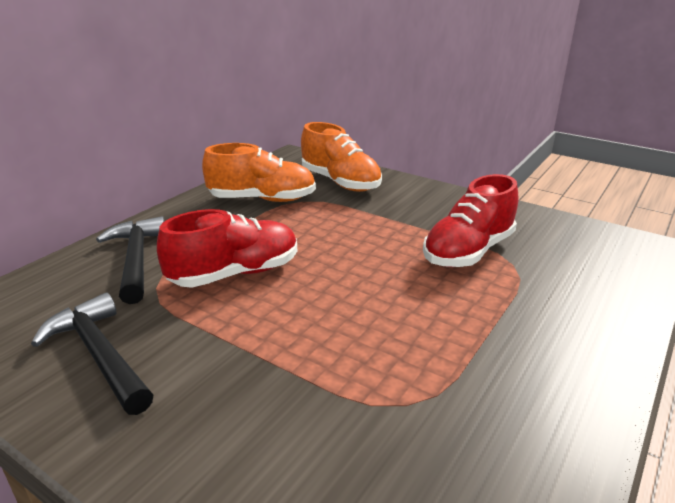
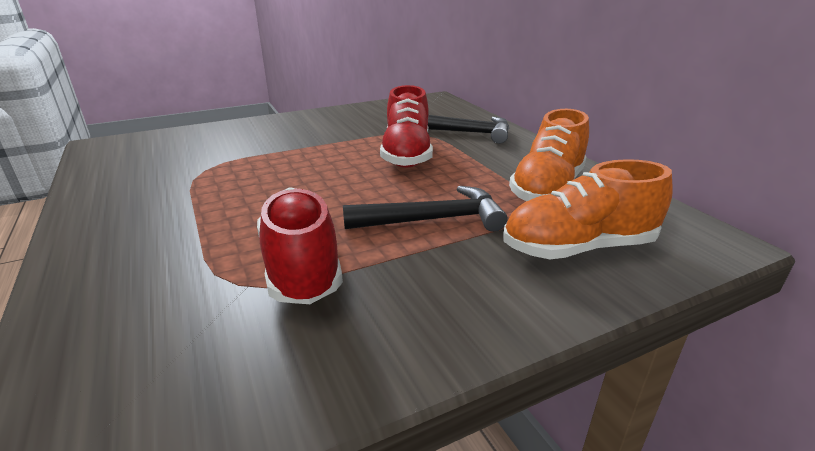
camera: 120 degrees right, 0 degrees up
black hammer [31,293,153,415] -> black hammer moved to [343,186,507,232]

